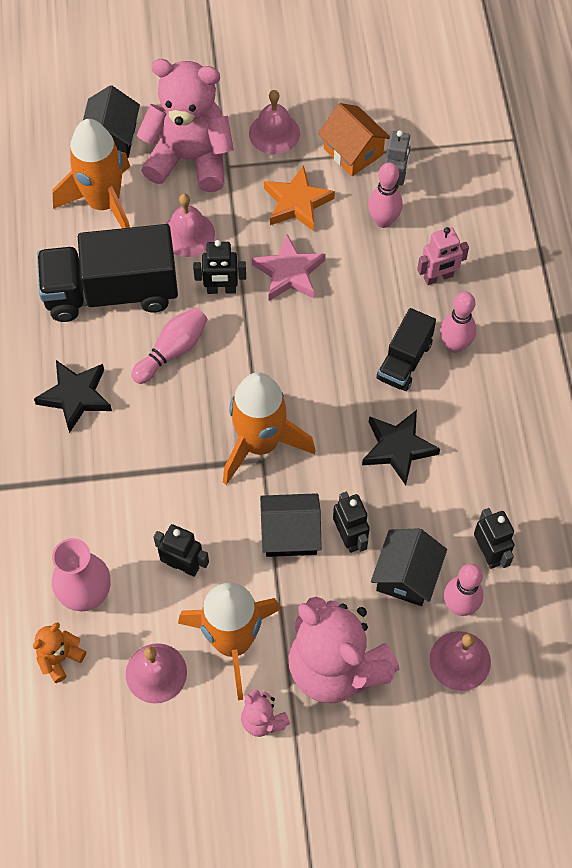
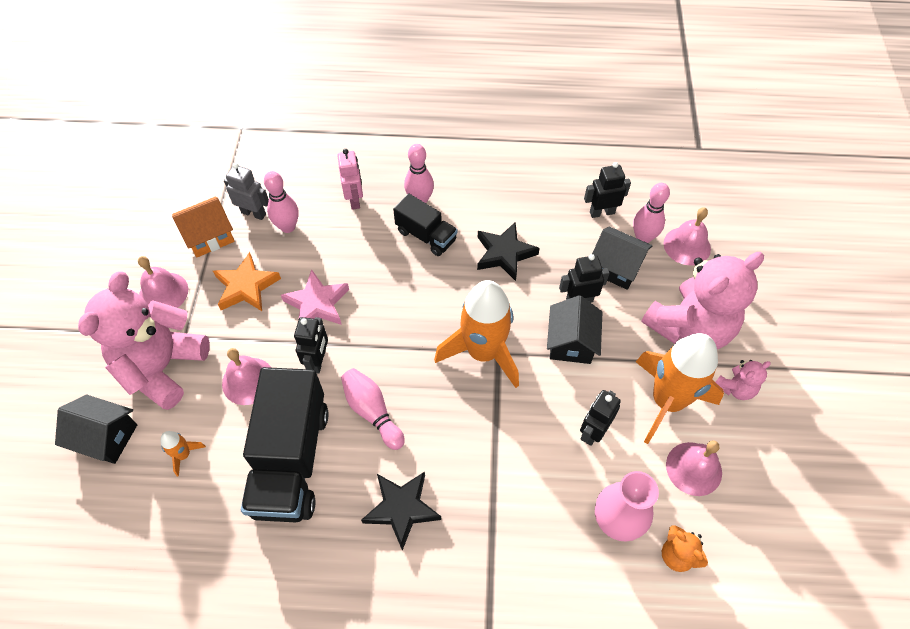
camera: 80 degrees left, 5 degrees down
orange rocket [53,119,130,228] -> orange rocket [161,431,206,477], size x0.41

